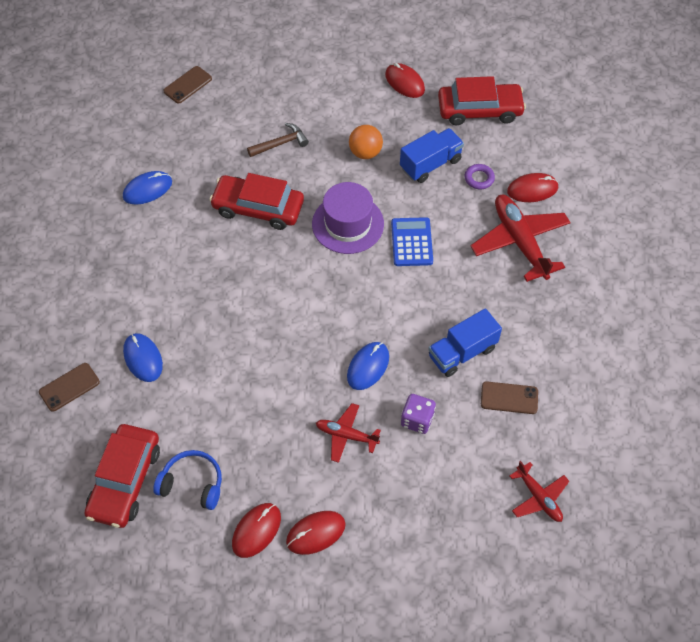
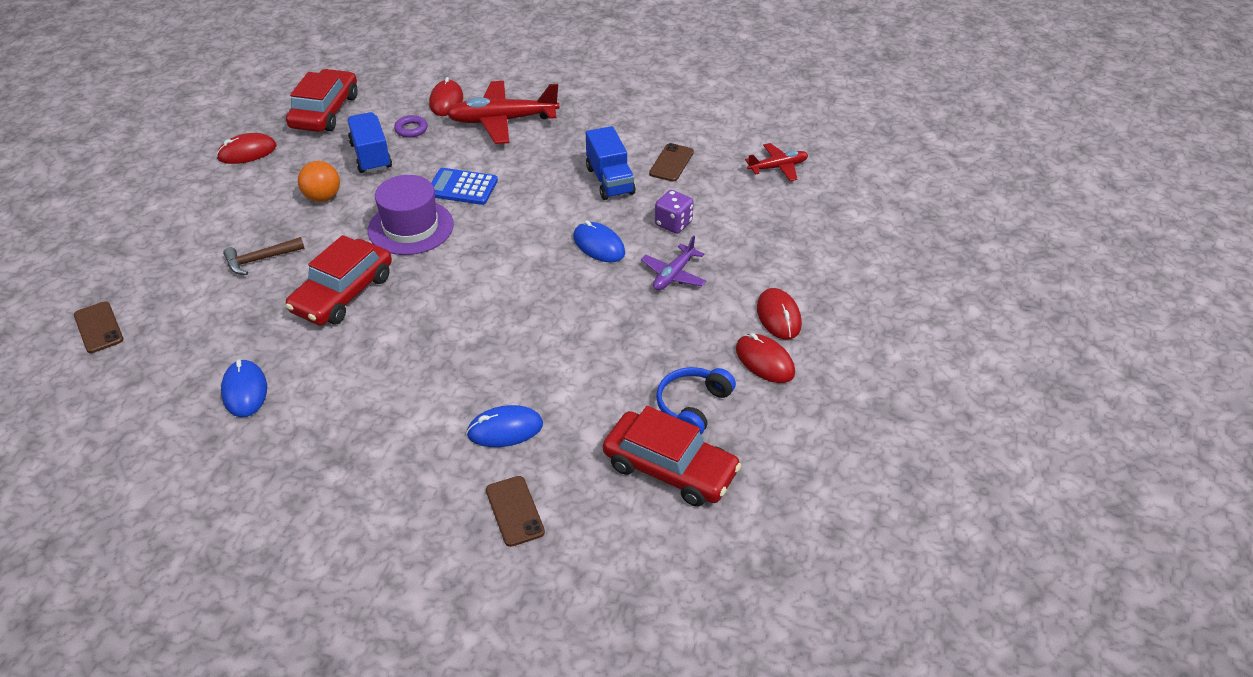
camera: 75 degrees left, 15 degrees down
brown hammer [247,123,309,157] -> brown hammer turned 105 degrees counterclockwise [223,237,305,275]
red plane [316,403,381,463] -> purple plane [641,236,707,291]

